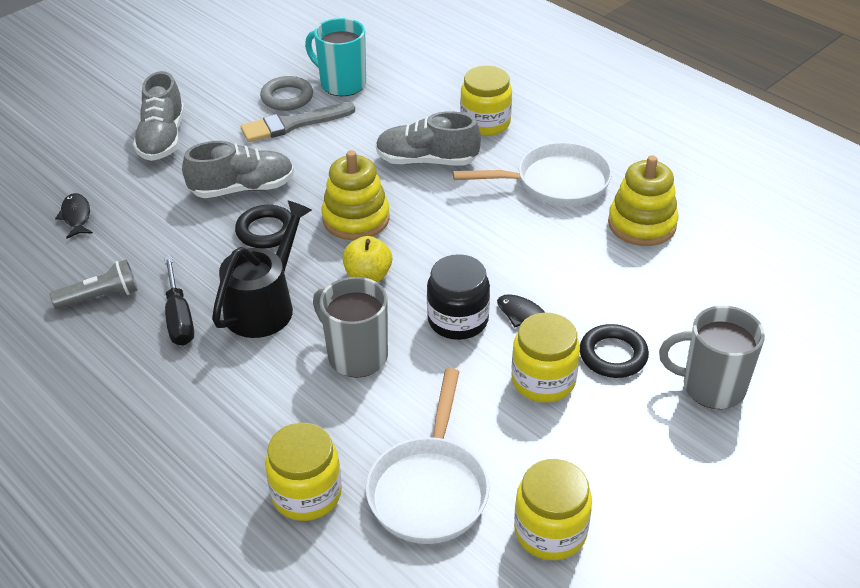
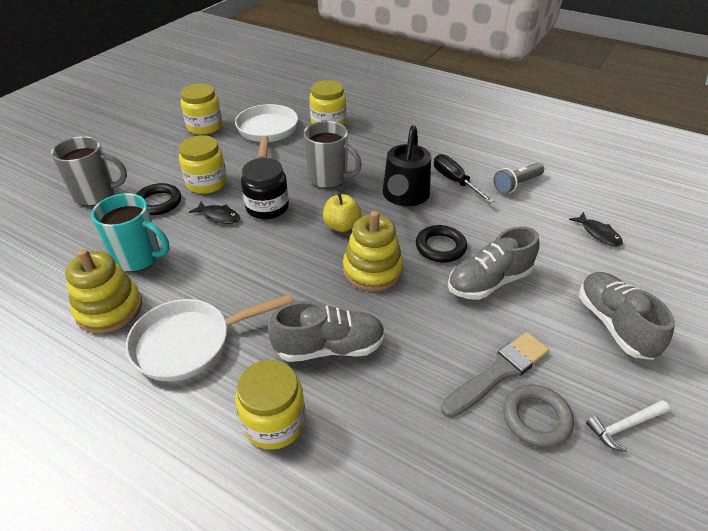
camera: 165 degrees right, 0 degrees up
turquoise mug [305,18,366,96] -> turquoise mug moved to [91,193,170,272]
none -> white hammer [586,400,670,452]

